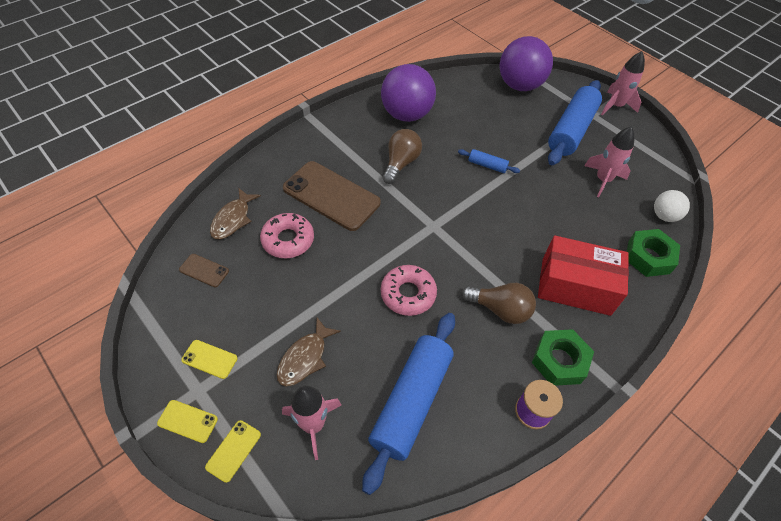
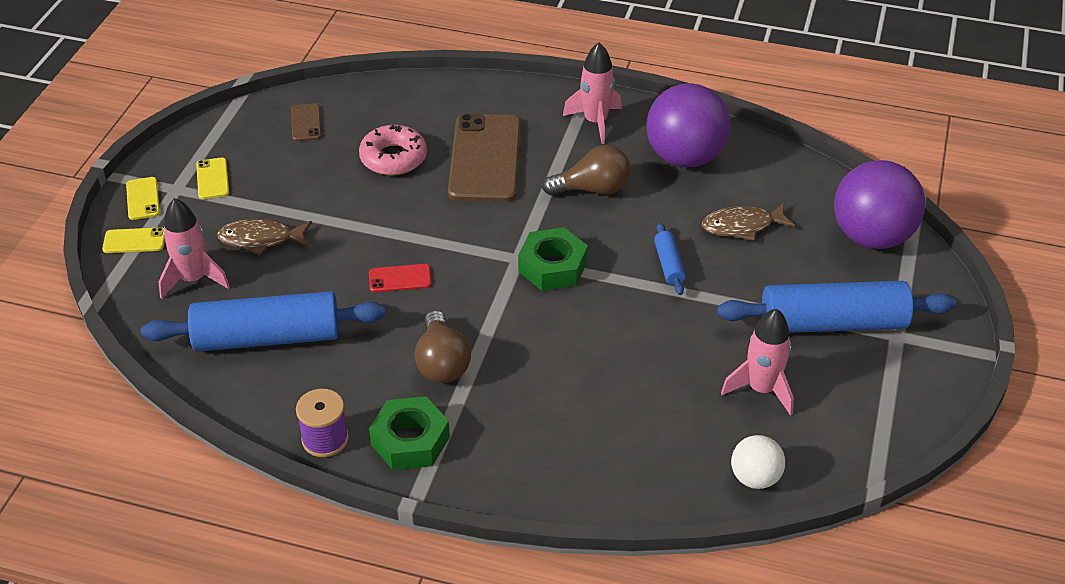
camera: 60 degrees right, 10 degrees down
brown fish [210,188,261,239] -> brown fish moved to [702,203,796,241]
pink donut [381,265,437,316] -> red phone [369,264,432,293]
red box [538,235,629,316] -> none
pink rocket [601,51,645,116] -> pink rocket moved to [563,42,622,144]
green nut [627,229,680,277] -> green nut moved to [518,228,588,291]

